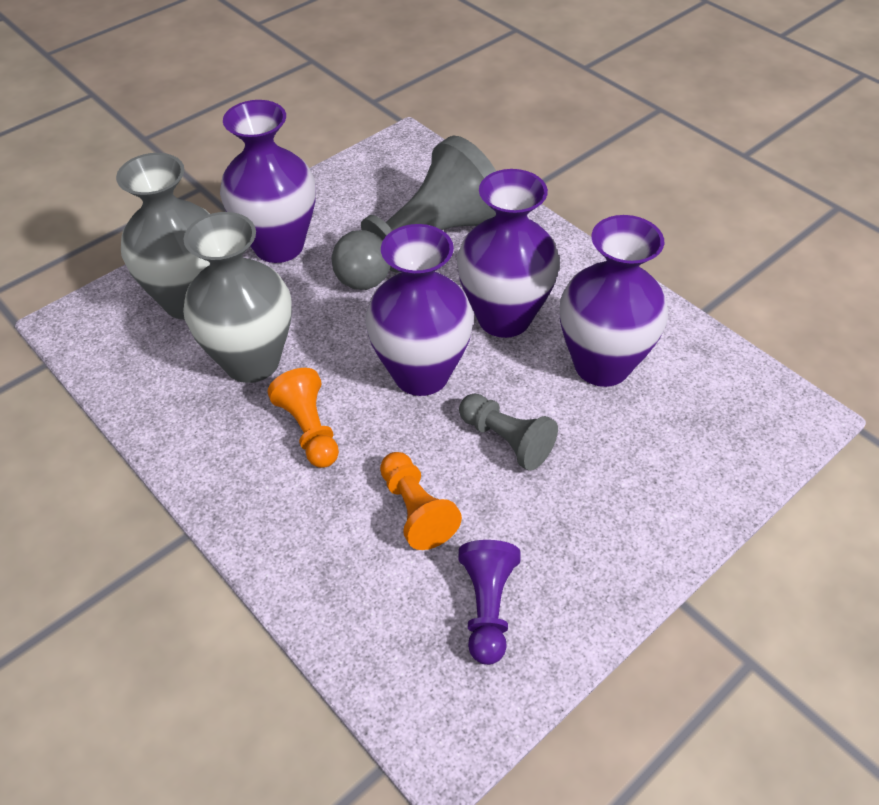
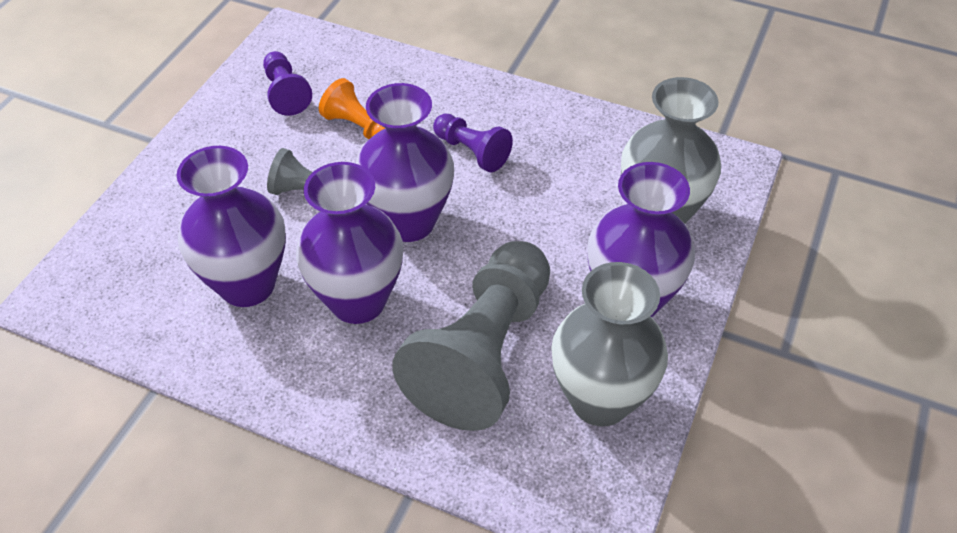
camera: 155 degrees right, 0 degrees up
grey vase [183,212,292,383] -> grey vase moved to [551,262,668,426]
orange pawn [267,368,339,468] -> purple pawn [433,113,513,173]

